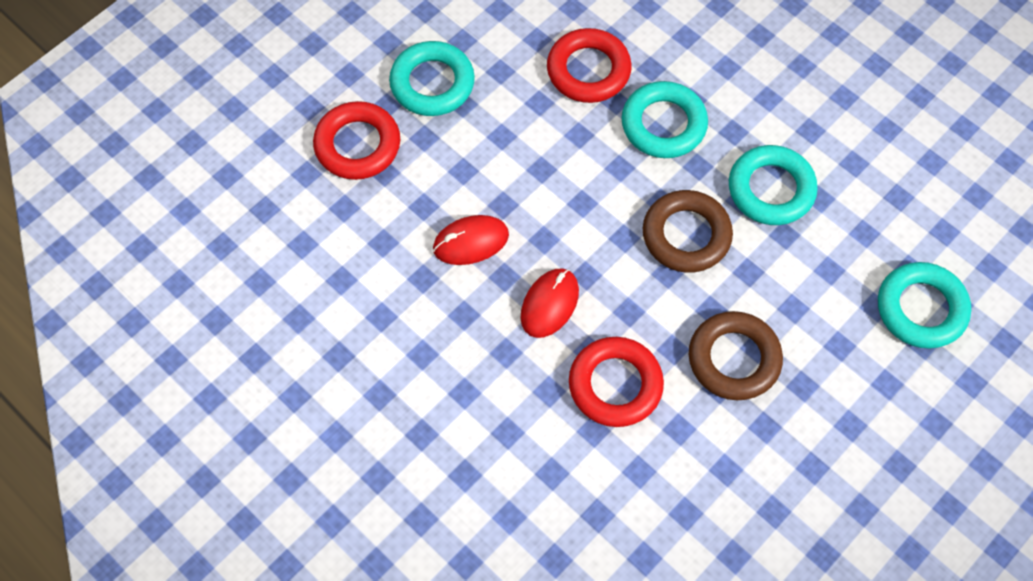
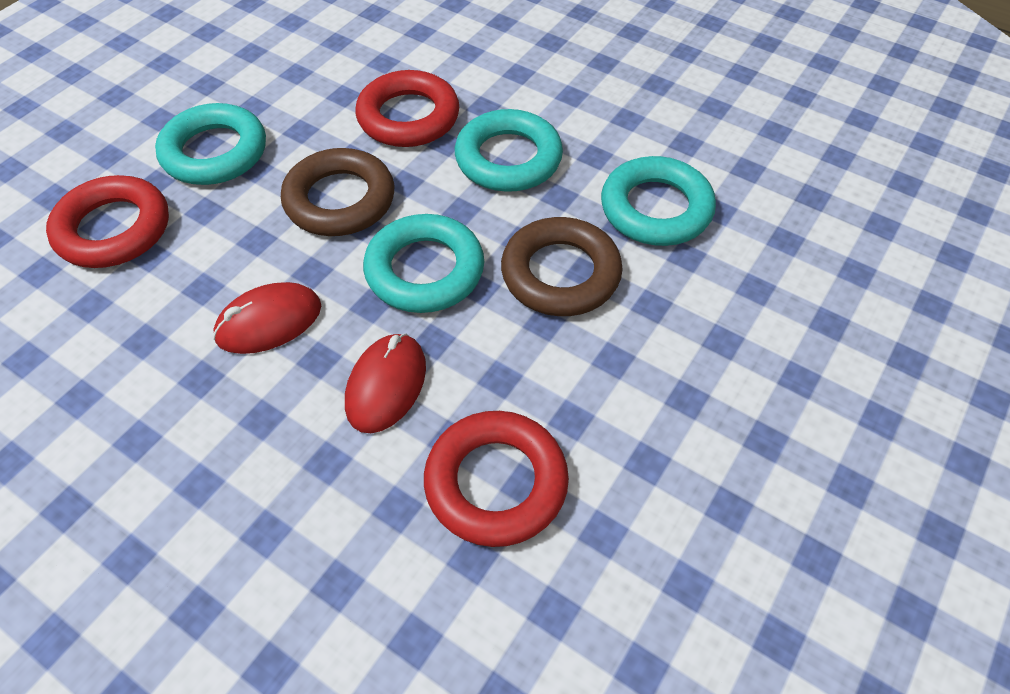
camera: 10 degrees left, 10 degrees down
brown ring [689,311,783,400] -> brown ring moved to [281,148,394,236]
turquoise ring [878,262,971,349] -> turquoise ring moved to [363,214,484,313]

